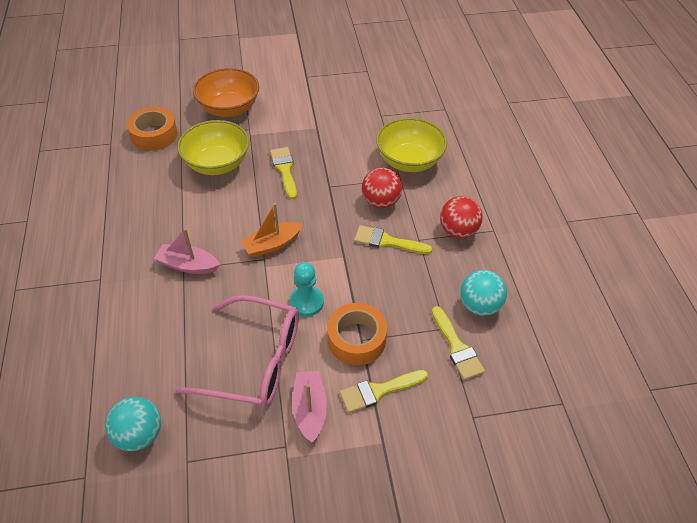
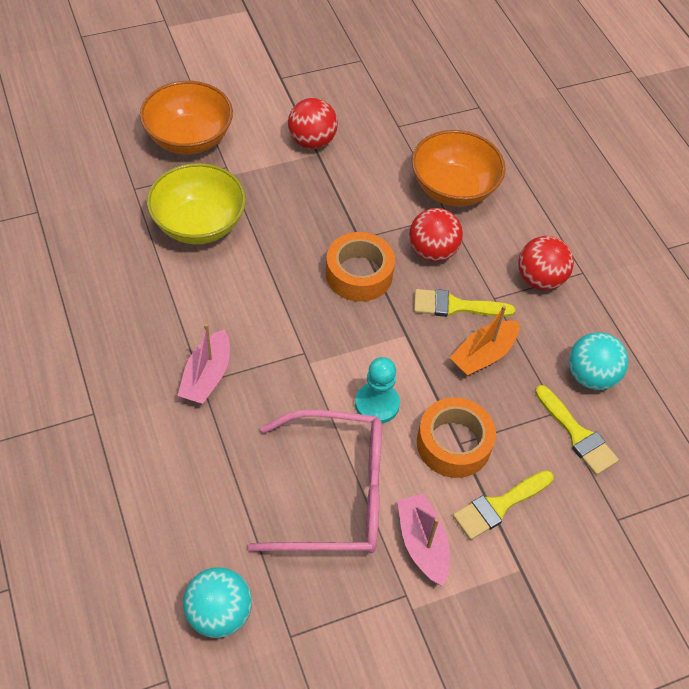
camera: 15 degrees left, 5 degrees up
orange tape [127,107,178,151] -> orange tape moved to [326,232,395,302]
pink boat [154,228,220,274] -> pink boat turned 75 degrees counterclockwise [178,323,230,404]
orange boat [241,203,303,257] -> orange boat moved to [450,305,519,376]
yellow brush [270,147,297,199] -> none
yellow bowl [376,118,447,172] -> orange bowl [412,130,506,207]
none -> red ball [288,98,338,149]

